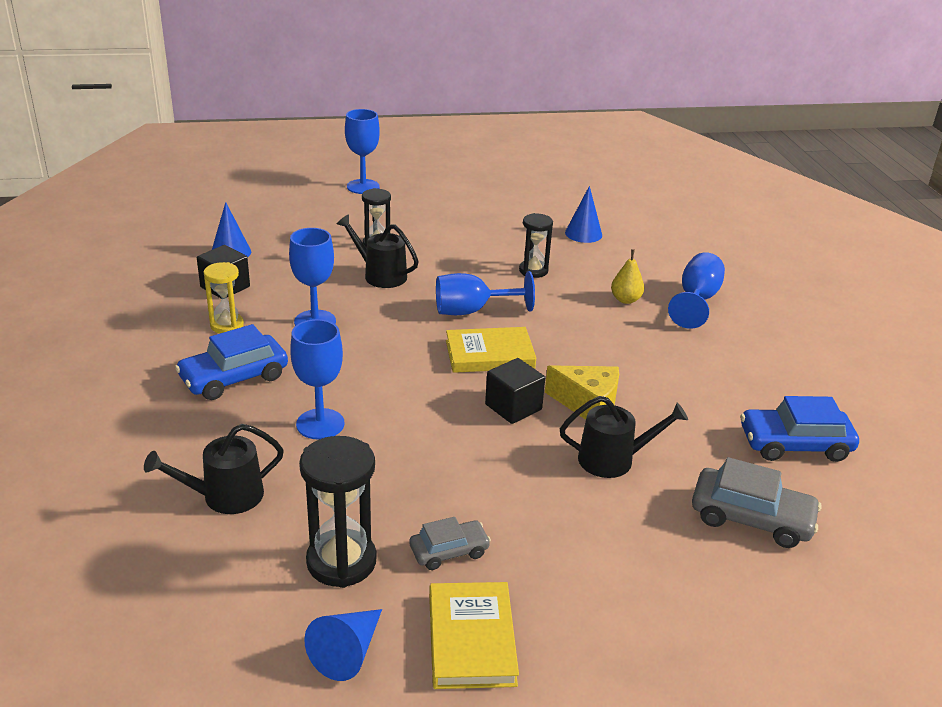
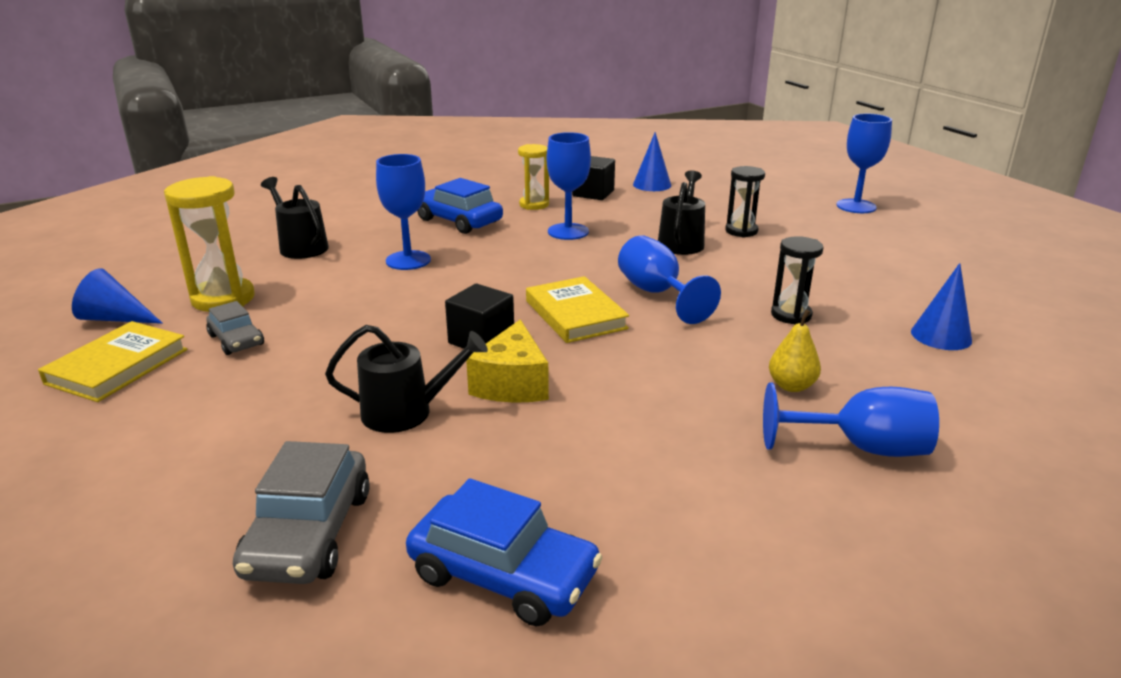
camera: 75 degrees right, 5 degrees down
black hourglass [299,436,377,588] -> yellow hourglass [164,176,255,312]
yellow book [429,582,519,689] -> yellow book turned 45 degrees counterclockwise [38,321,188,402]
black watering can [560,396,688,478] -> black watering can turned 75 degrees counterclockwise [325,325,488,433]
blue car [740,396,859,462] -> blue car turned 135 degrees clockwise [406,478,603,626]

